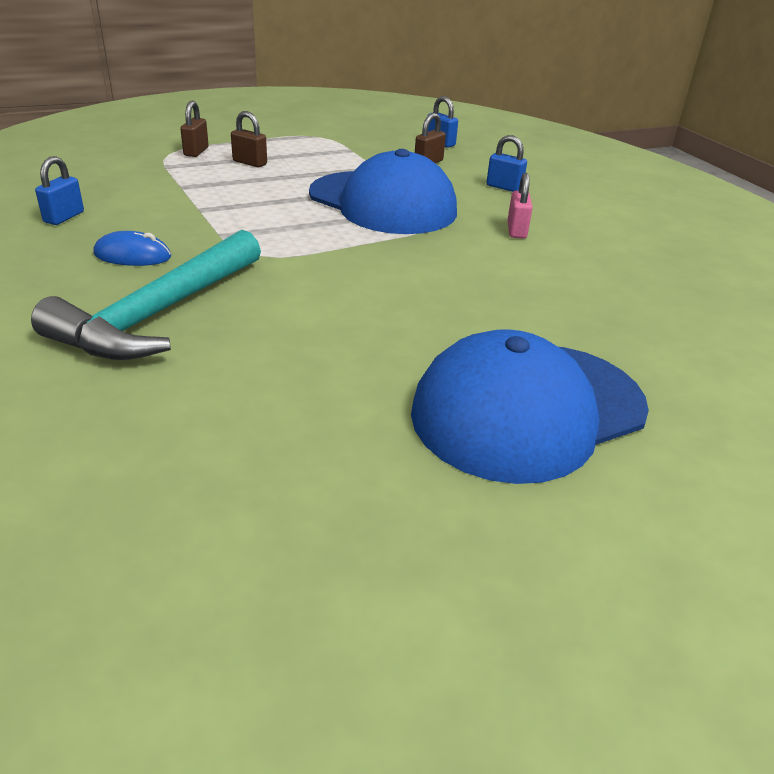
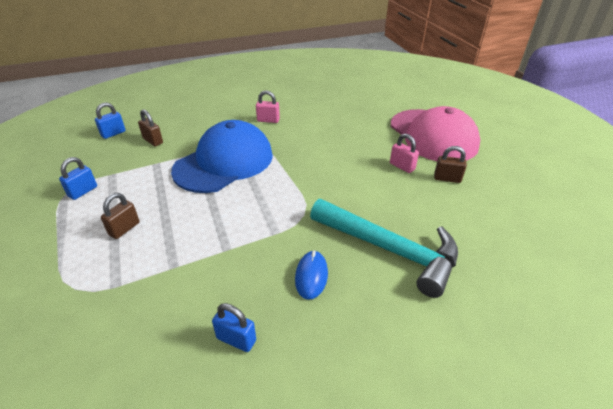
camera: 85 degrees left, 5 degrees up
brown padlock [180,101,209,157] -> brown padlock moved to [434,146,467,183]
blue cap [411,329,649,484] -> pink cap [391,106,480,161]
blue padlock [486,135,527,192] -> blue padlock moved to [59,157,97,200]
none -> pink padlock [390,134,419,173]

